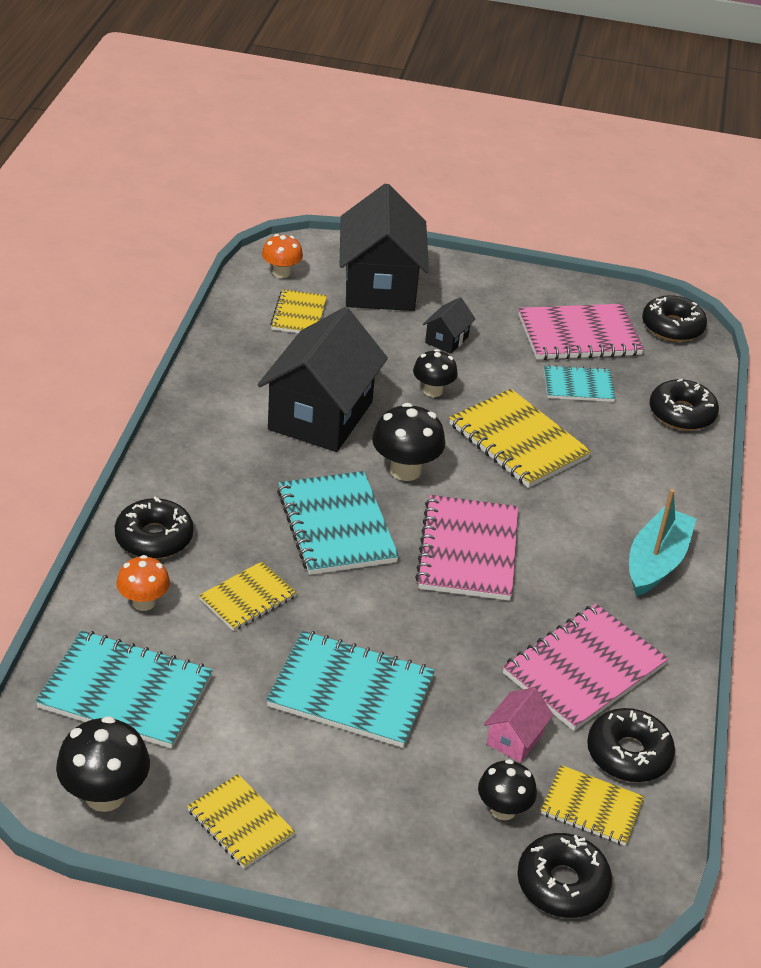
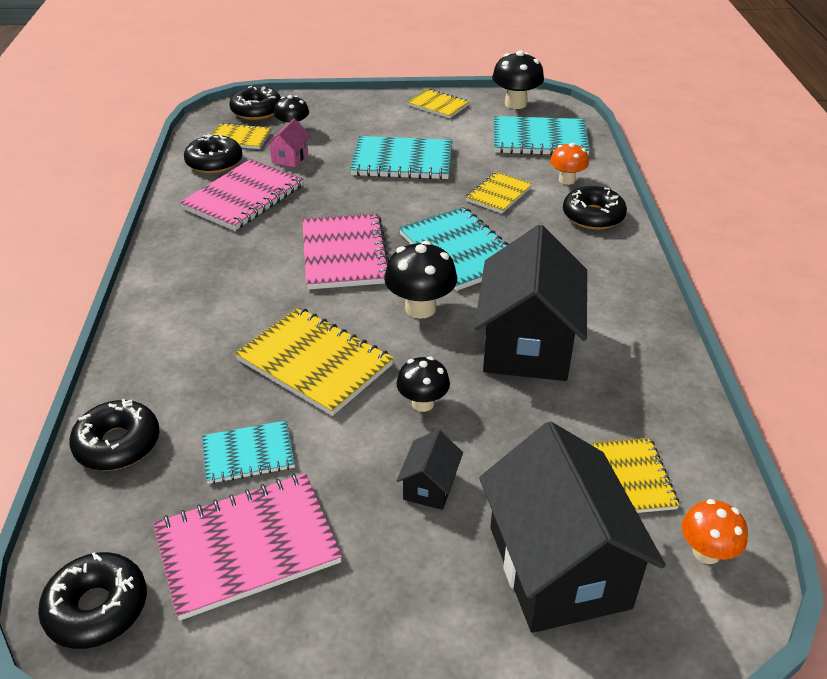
camera: 170 degrees right, 0 degrees up
turquoise boat [629,489,696,596] -> none

